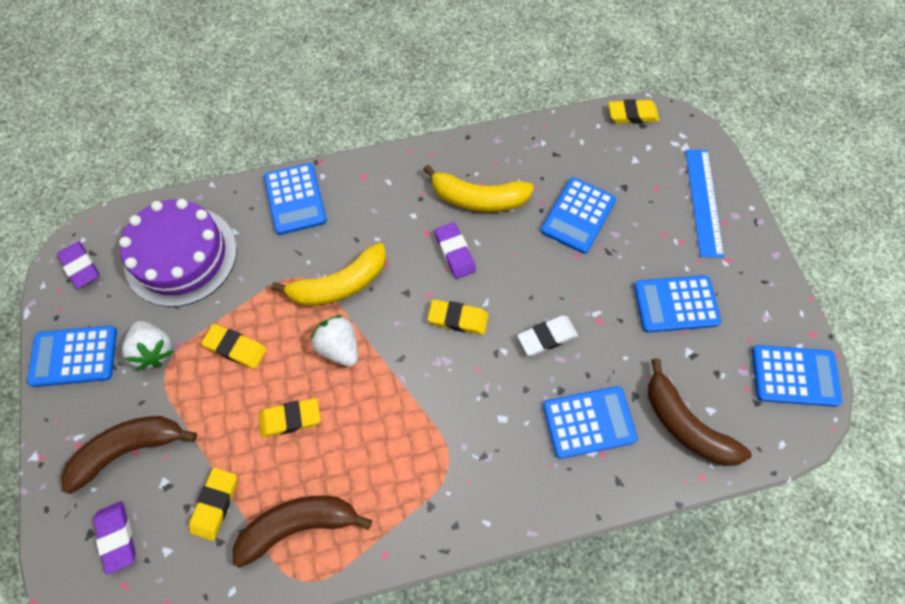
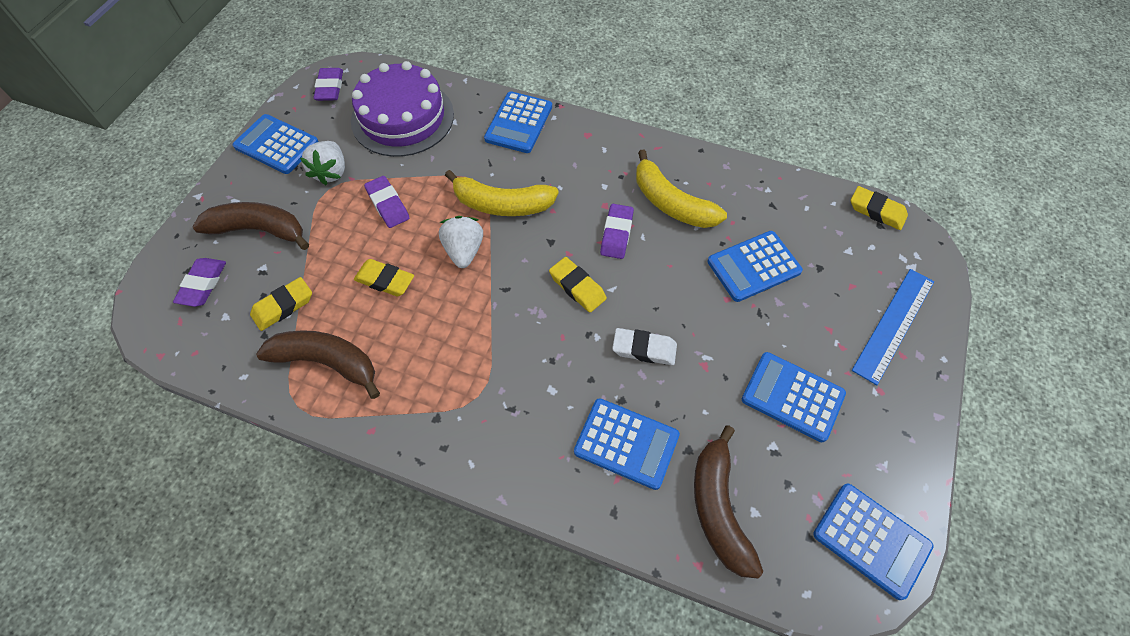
camera: 35 degrees right, 5 degrees down
yellow eraser [201,324,267,369] -> purple eraser [364,176,409,228]

